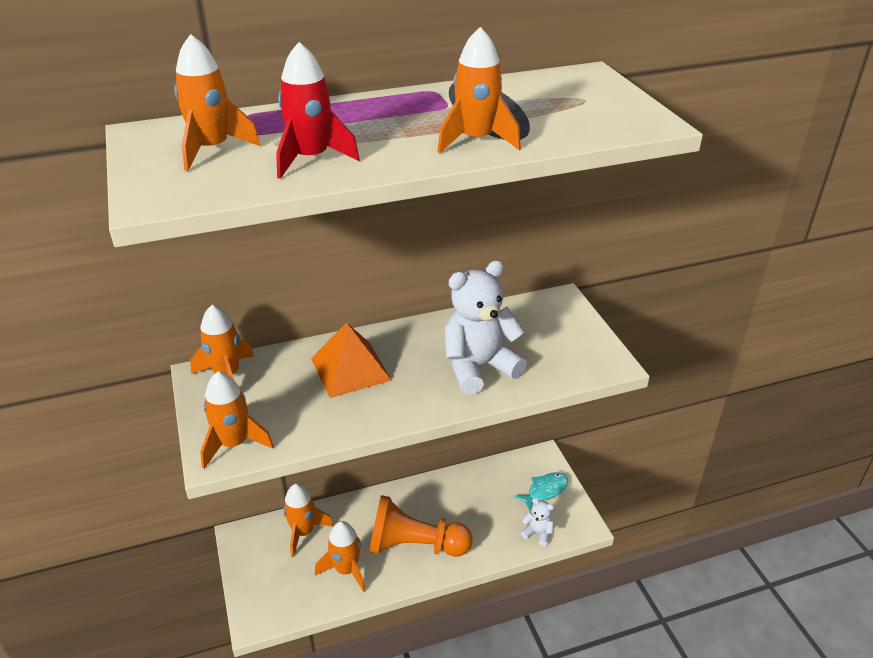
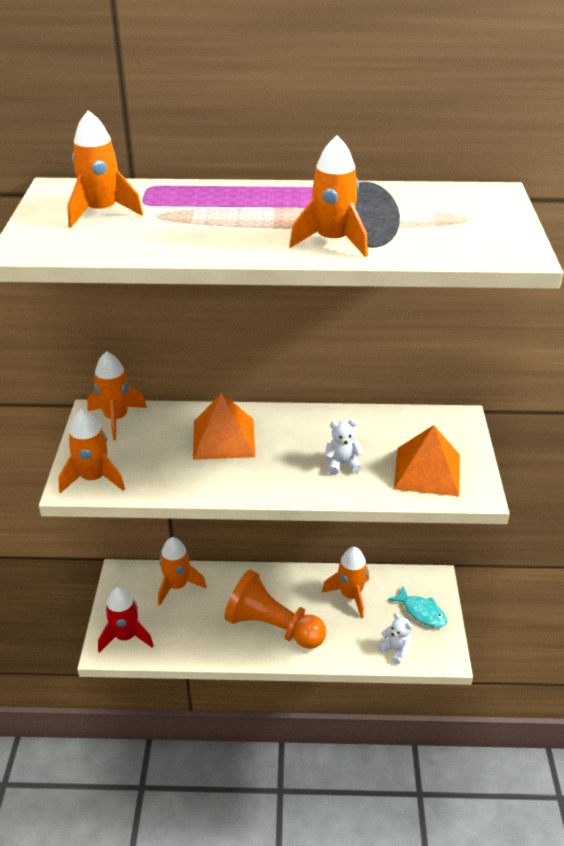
camera: 20 degrees right, 0 degrees up
red rocket [276,42,360,179] -> red rocket moved to [98,587,154,653]
orange rocket [315,521,366,592] -> orange rocket moved to [322,547,369,618]
white teddy bear [444,260,527,395] -> white teddy bear [324,419,364,475], size x0.46
turquoise fish [514,472,568,511] -> turquoise fish turned 60 degrees clockwise [388,586,447,628]
none -> orange pyramid [394,425,460,497]

